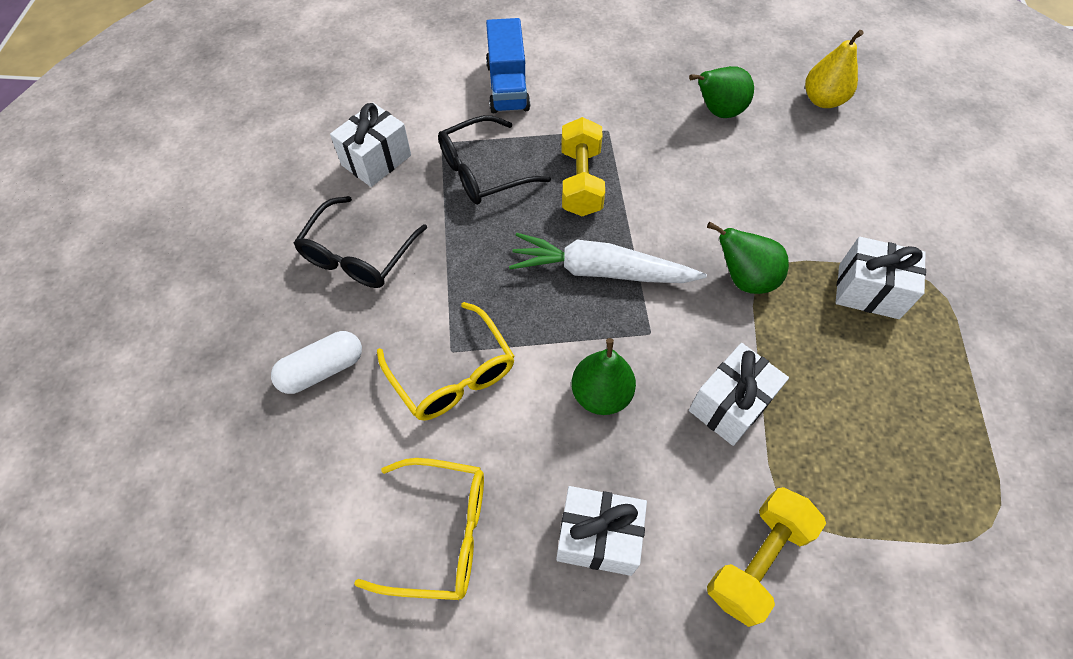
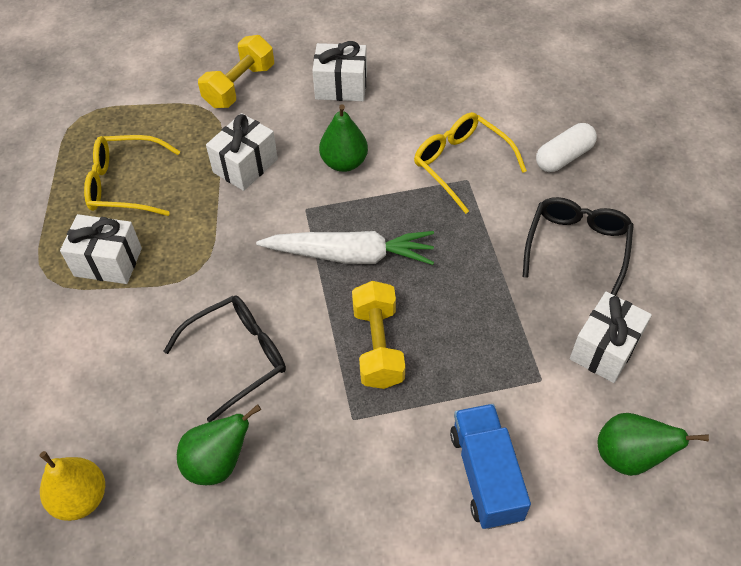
camera: 175 degrees right, 5 degrees down
yellow glasses [354,458,484,600] -> yellow glasses moved to [84,135,180,216]
black glasses [438,115,551,205] -> black glasses moved to [163,295,286,422]
green pear [707,222,789,294] -> green pear moved to [598,413,709,476]

